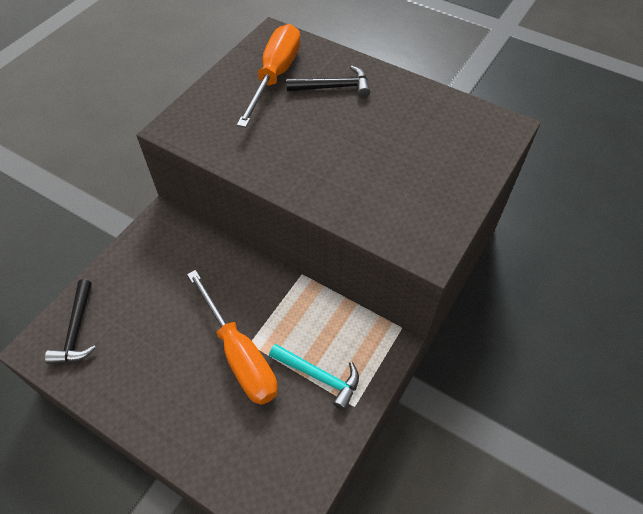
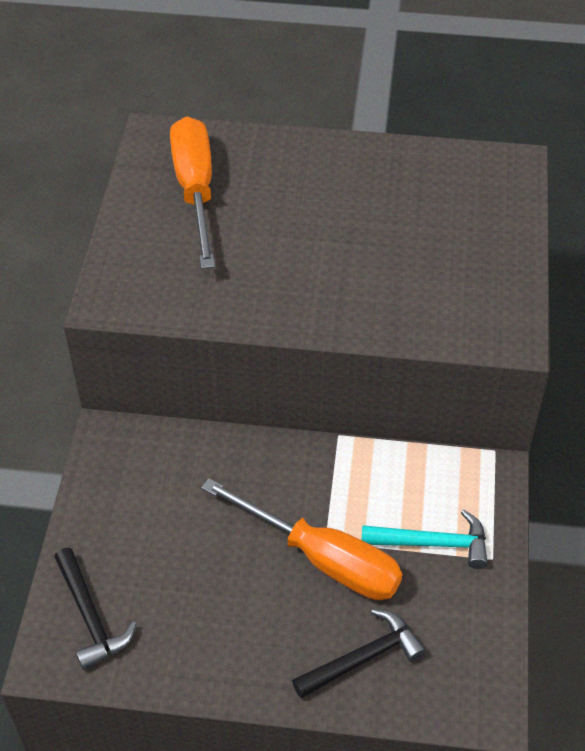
camera: 25 degrees left, 5 degrees down
black hammer [286,65,370,98] -> black hammer moved to [292,609,426,699]

